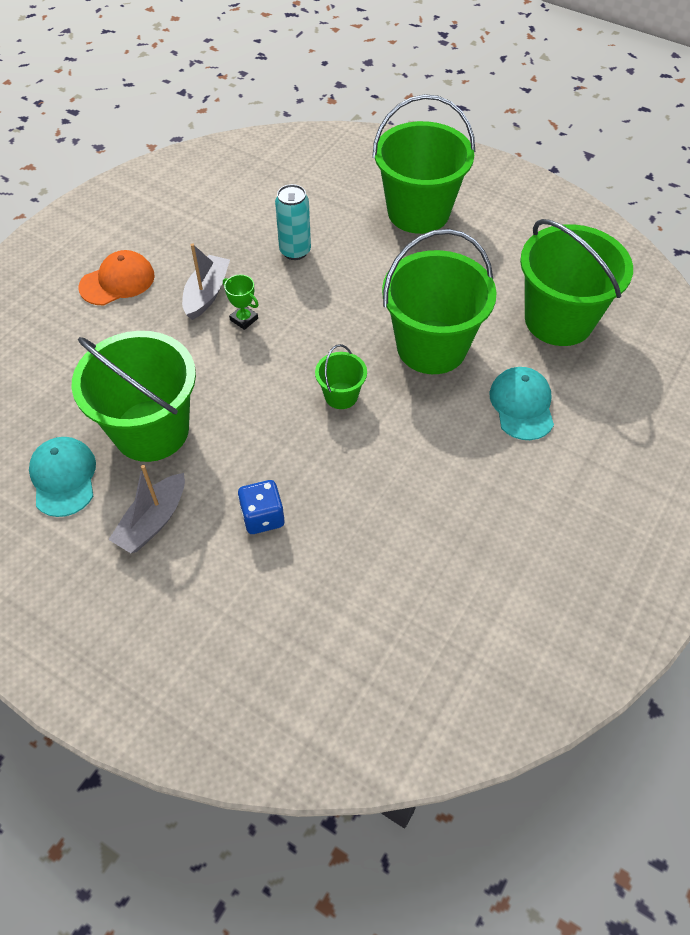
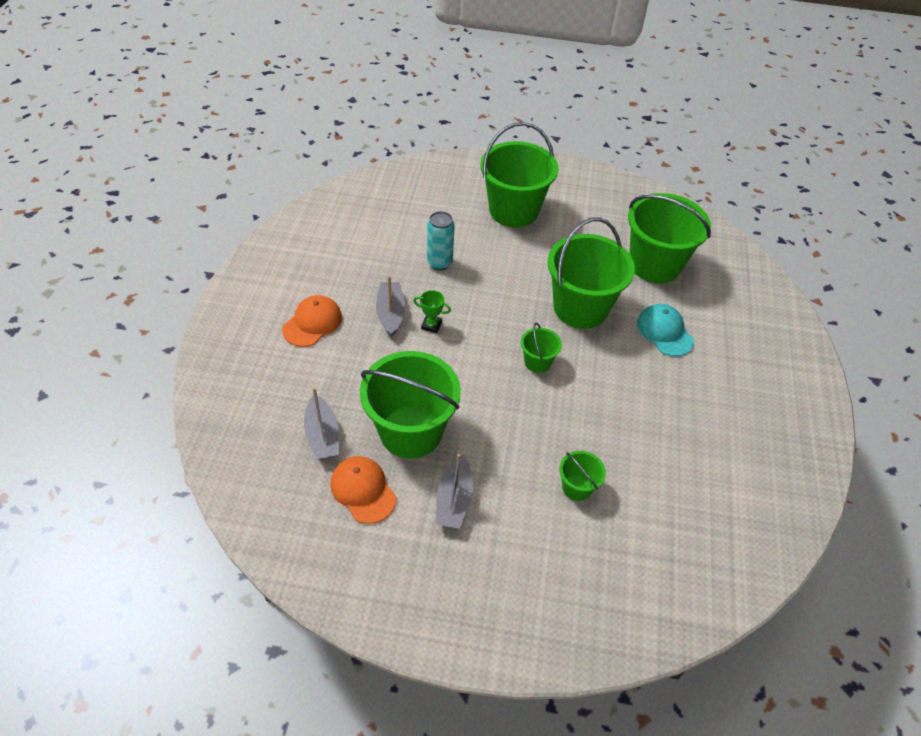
camera: 25 degrees left, 5 degrees down
turquoise cap [29,437,96,517] -> orange cap [330,456,396,524]
blue dice [238,480,285,534] -> none
none -> grey boat [304,387,339,460]
none -> green bucket [559,451,606,501]

